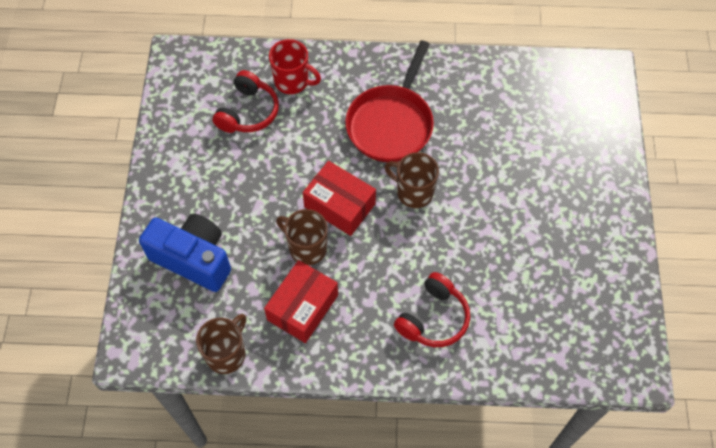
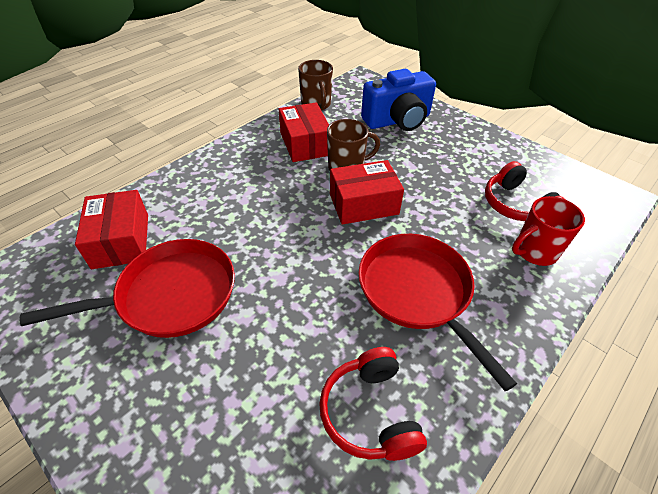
camera: 130 degrees right, 15 degrees down
brown mug [384,152,439,208] -> none
red headphones [394,272,470,347] -> red headphones moved to [319,347,427,461]
none -> red pan [19,239,235,338]
none -> red box [75,190,148,269]

